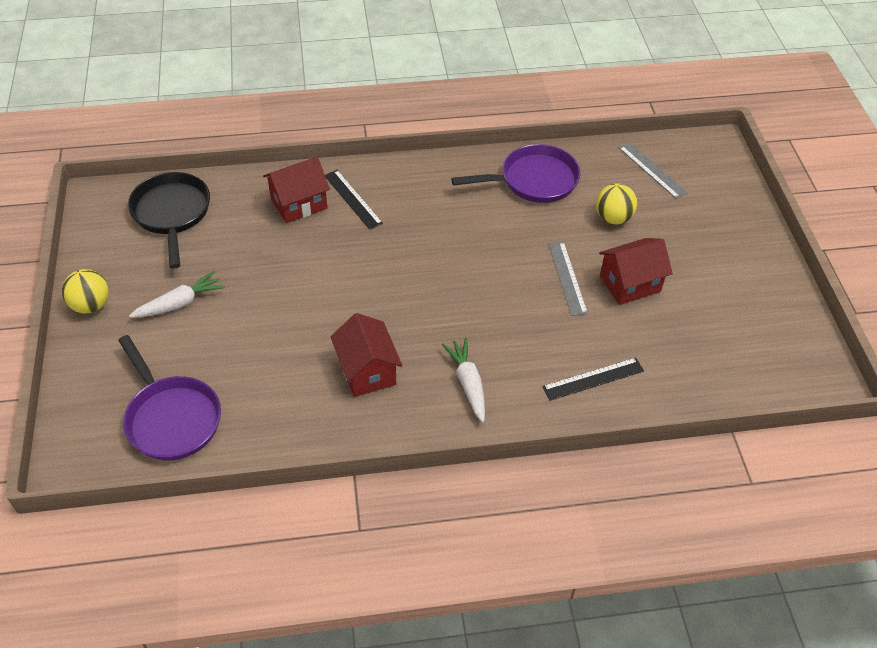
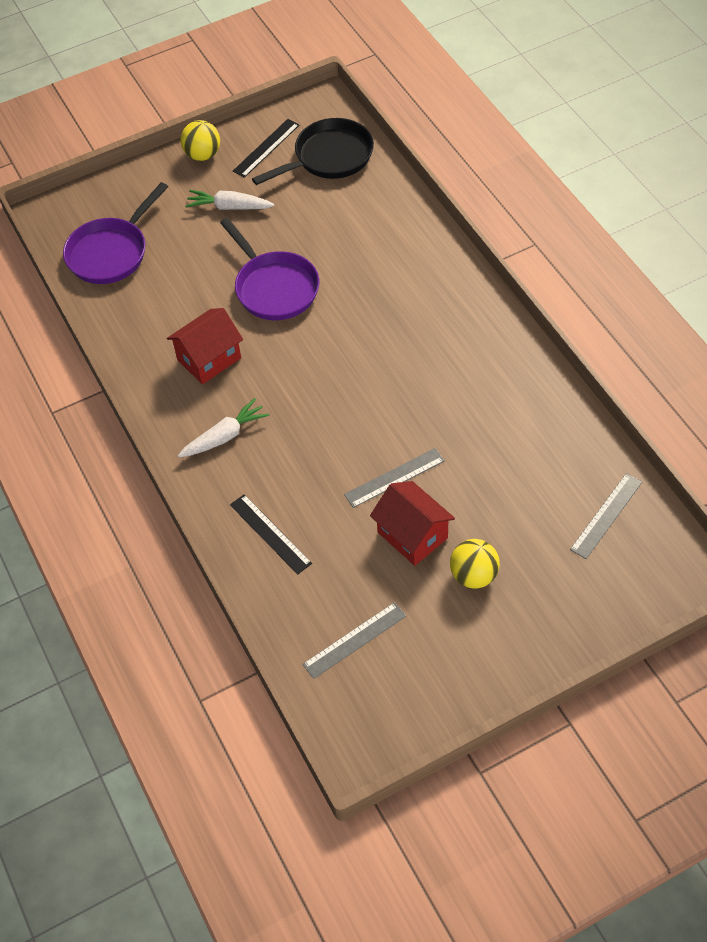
camera: 75 degrees right, 5 degrees up
white carrot [129,271,225,318] -> white carrot turned 150 degrees clockwise [185,190,274,210]
red house [263,157,330,223] -> none
black ruler [325,170,383,230] -> black ruler moved to [233,119,299,178]
purple pan [451,144,581,203] -> purple pan moved to [220,218,319,320]
yellow ball [596,183,637,224] -> yellow ball moved to [450,539,500,589]
none -> grey ruler [302,602,406,679]

